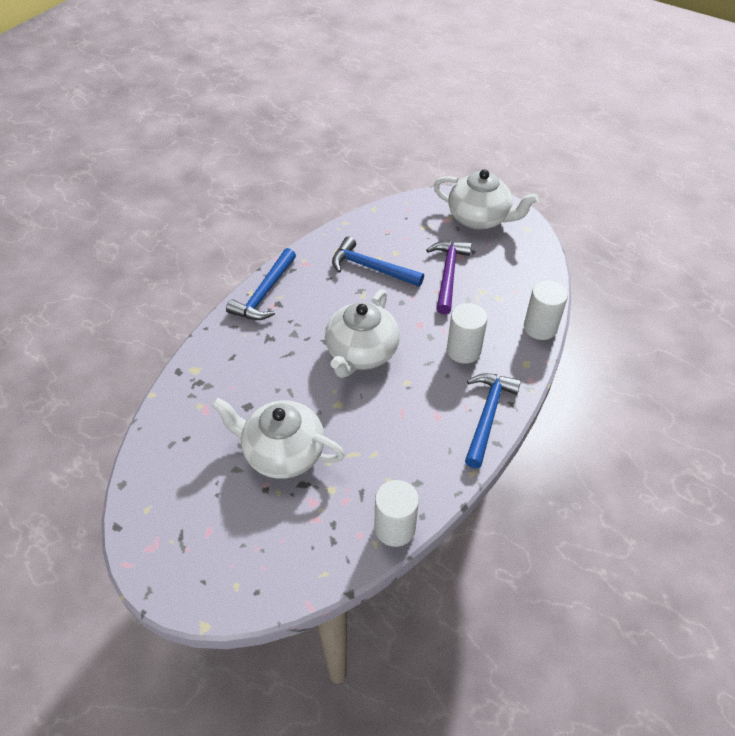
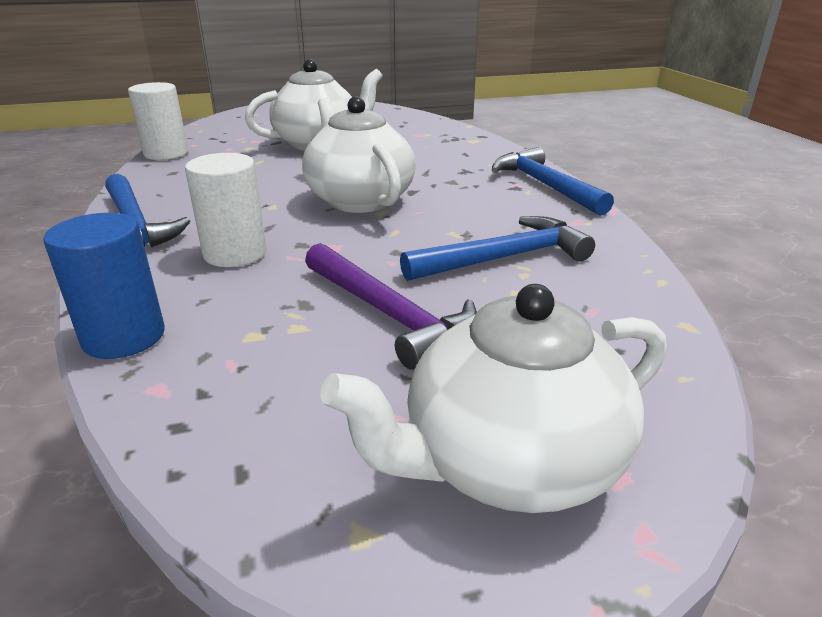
camera: 130 degrees right, 20 degrees down
white cylinder [524,280,568,340] -> blue cylinder [43,213,165,359]

